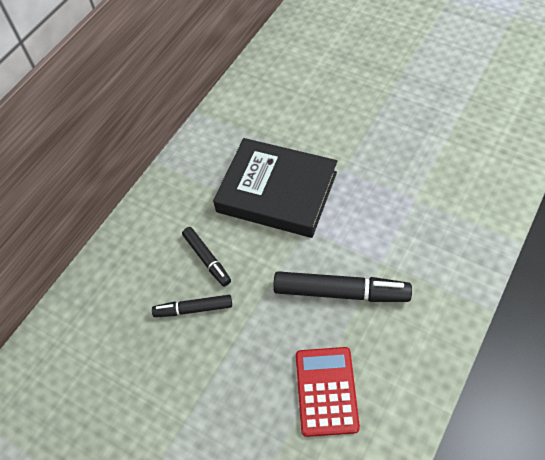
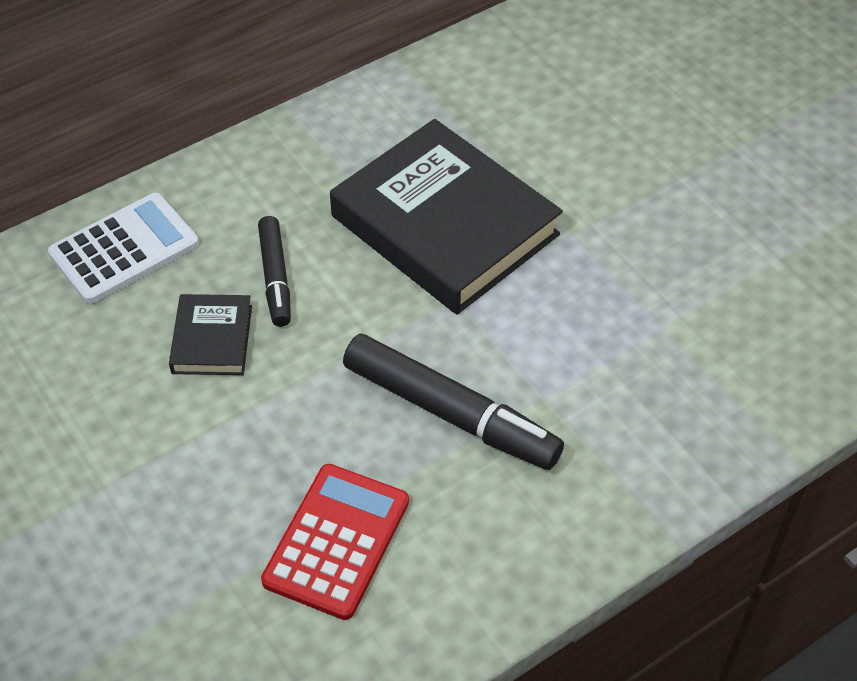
camera: 20 degrees right, 5 degrees down
black marker [152,295,232,317] -> black book [169,294,252,375]
none -> white calculator [48,193,199,304]

